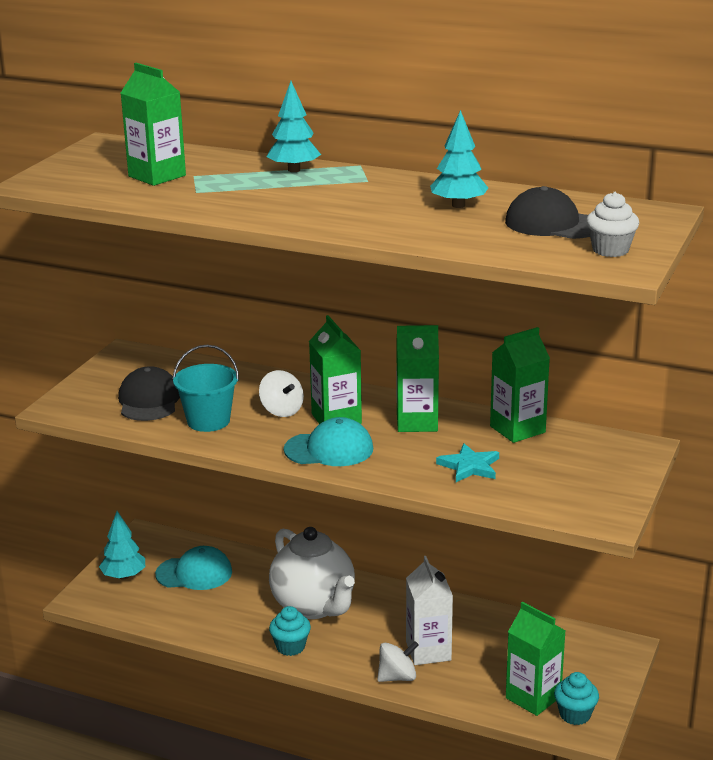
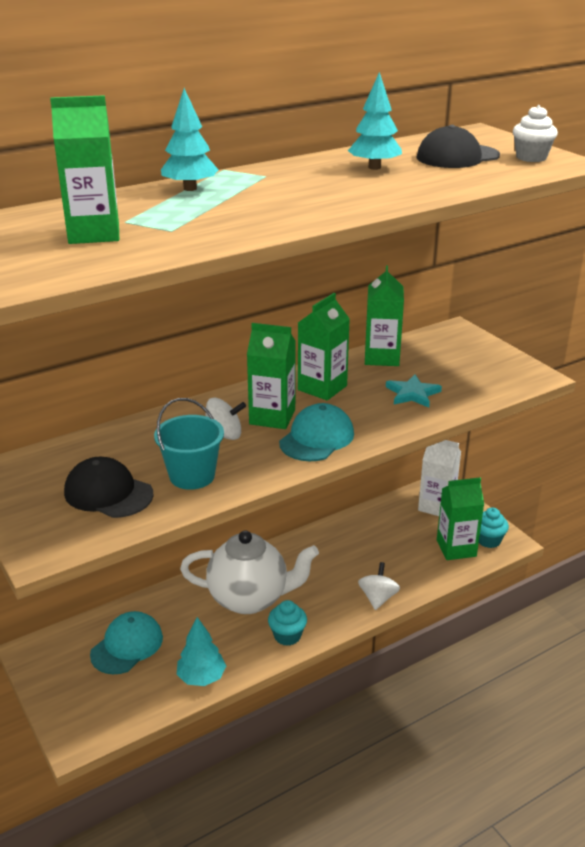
camera: 55 degrees left, 5 degrees up
turquoise tree [99,511,145,579] -> turquoise tree moved to [177,617,226,686]
white carton [406,556,453,665] -> white carton moved to [418,440,461,516]

